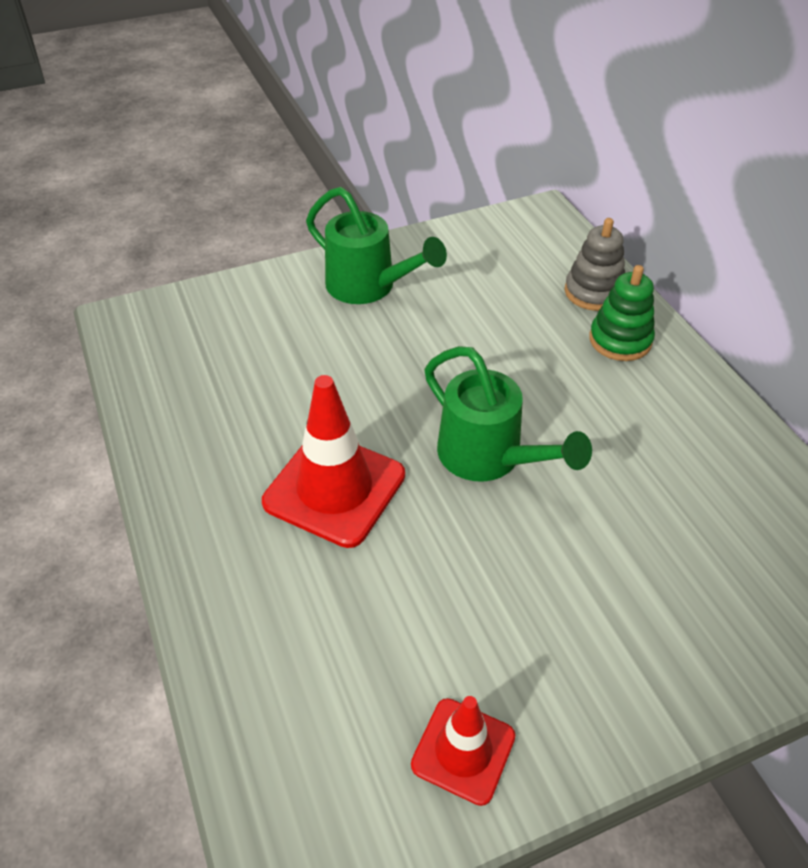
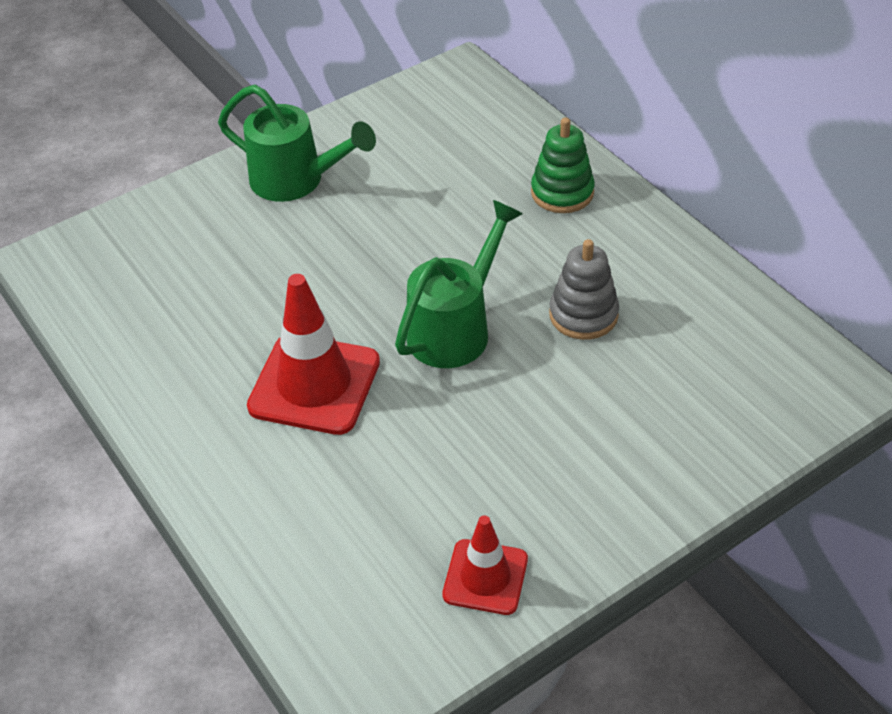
camera: 10 degrees left, 0 degrees up
green watering can [424,346,592,482] -> green watering can turned 90 degrees counterclockwise [395,200,523,368]
grey stacking toy [565,218,625,311] -> grey stacking toy moved to [549,239,619,340]

